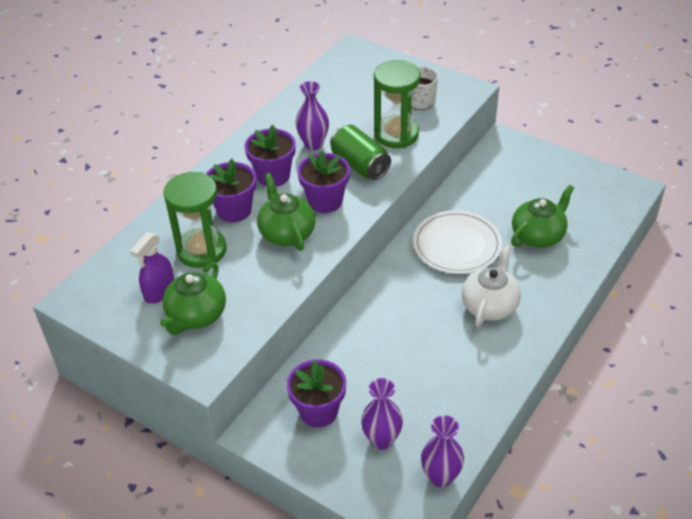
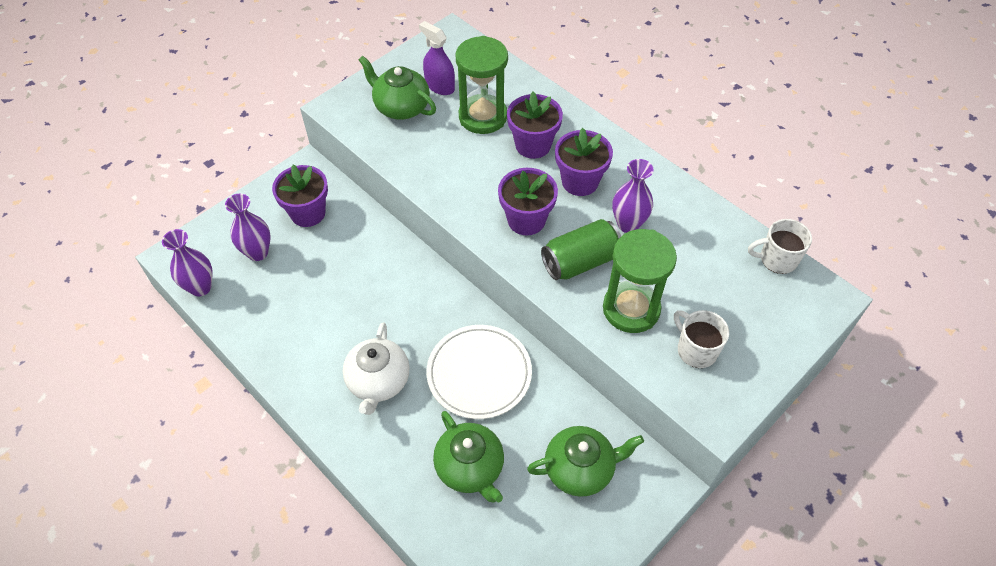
camera: 100 degrees right, 10 degrees up
green teapot [257,173,315,251] -> green teapot moved to [527,426,644,497]
white teapot [462,245,521,327] -> white teapot turned 60 degrees clockwise [343,322,410,415]
none -> white mug [748,219,812,274]

